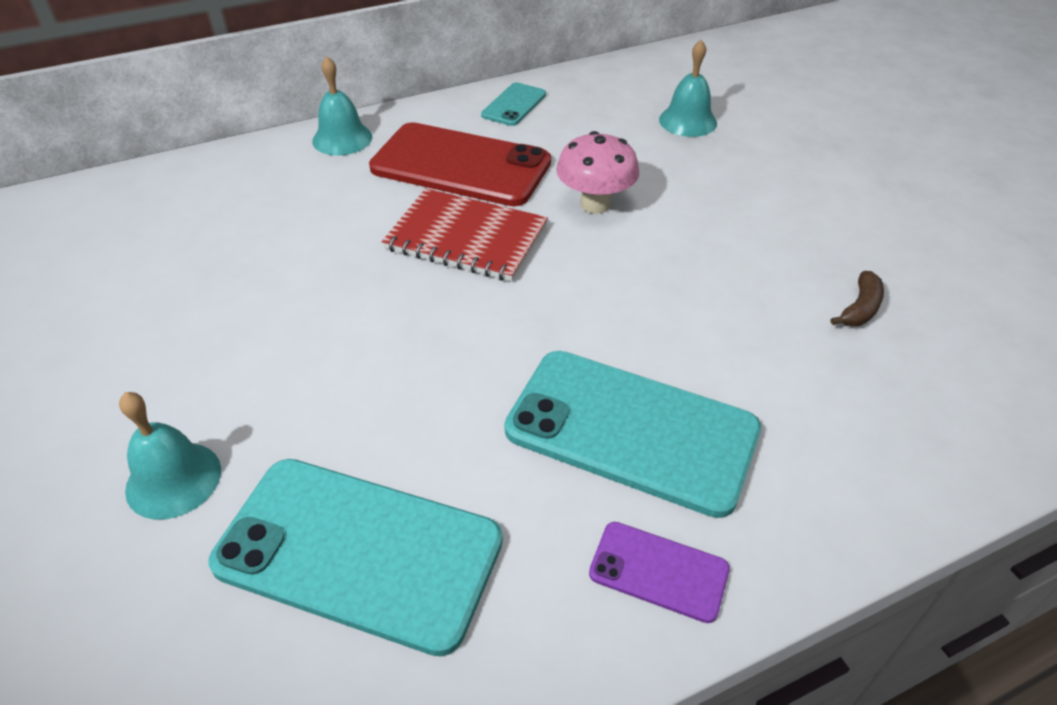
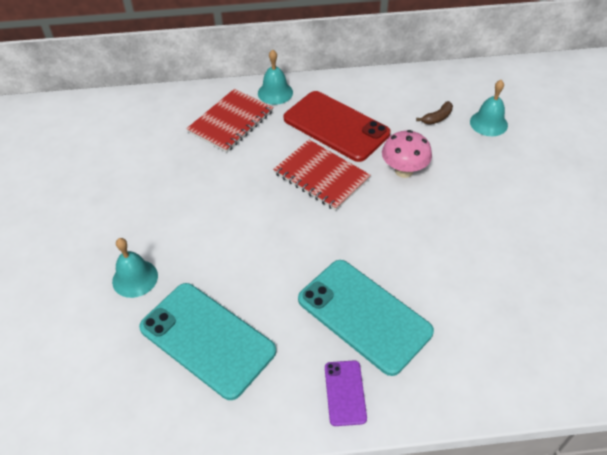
camera: 20 degrees right, 5 degrees up
turquoise phone [481,83,546,126] -> none
purple phone [589,522,730,623] -> purple phone turned 45 degrees clockwise [325,360,367,426]
brown banana [831,271,884,326] -> brown banana moved to [416,101,453,125]
none -> red notebook [186,89,273,152]

